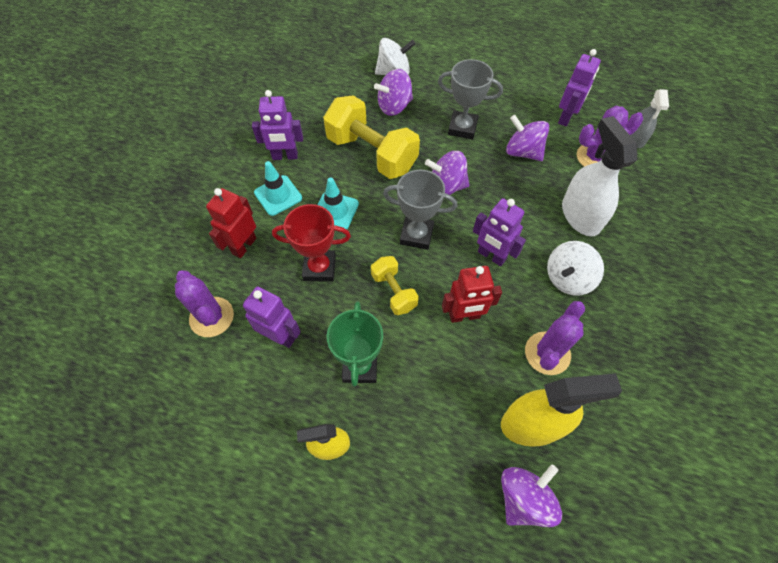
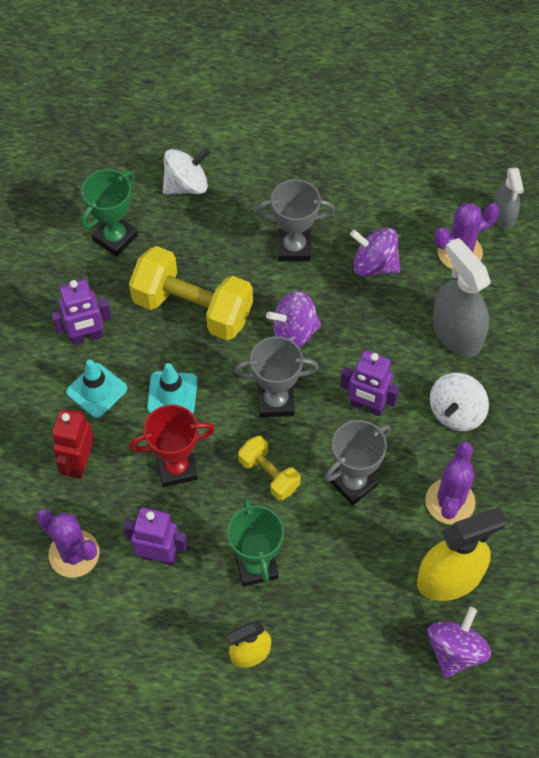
camera: 15 degrees left, 0 degrees up
purple spinning top [374,69,413,116] -> none
red robot [442,266,502,323] -> grey trophy [325,420,391,506]
purple robot [558,49,601,126] -> none
white spray bottle [562,116,637,237] -> grey spray bottle [433,238,491,357]
none -> green trophy [81,169,138,257]

